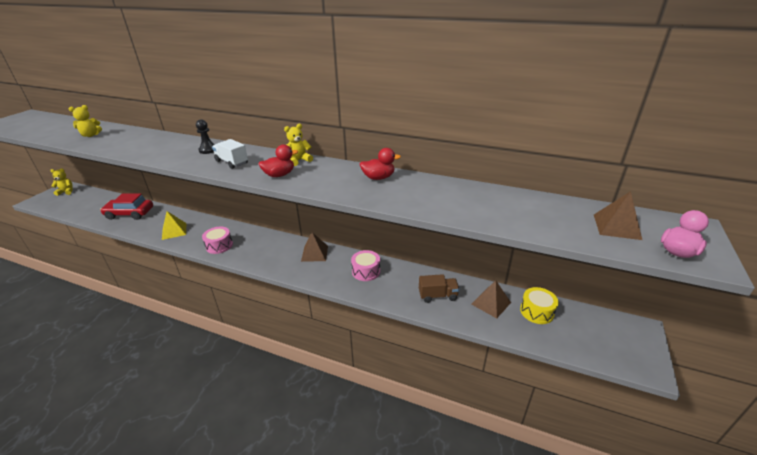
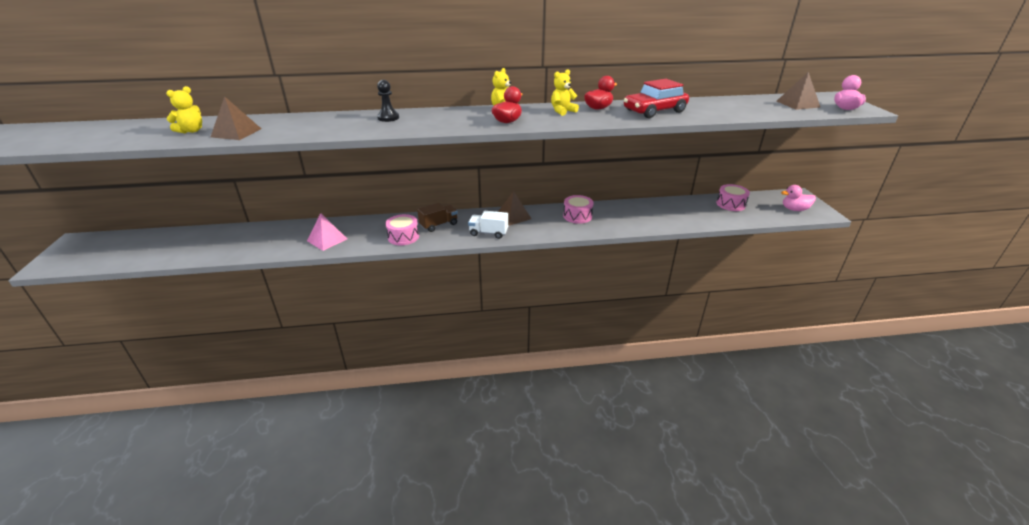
camera: 30 degrees left, 0 degrees up
yellow teddy bear [50,169,73,196] -> yellow teddy bear moved to [551,69,579,116]
red car [100,193,153,220] -> red car moved to [624,79,689,118]
yellow pyramid [162,211,186,240] -> pink pyramid [307,213,347,251]
white truck [212,139,248,169] -> white truck moved to [468,211,508,239]
brown truck [419,274,460,303] -> brown truck moved to [417,203,458,232]
brown pyramid [471,280,511,318] -> brown pyramid moved to [211,96,261,140]
yellow drum [520,287,559,324] -> pink drum [716,184,750,211]
none -> pink duck [781,185,816,211]

